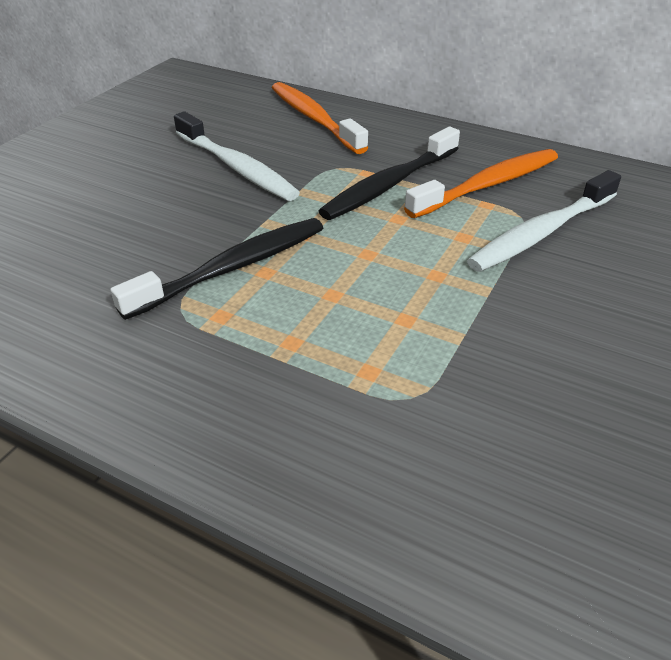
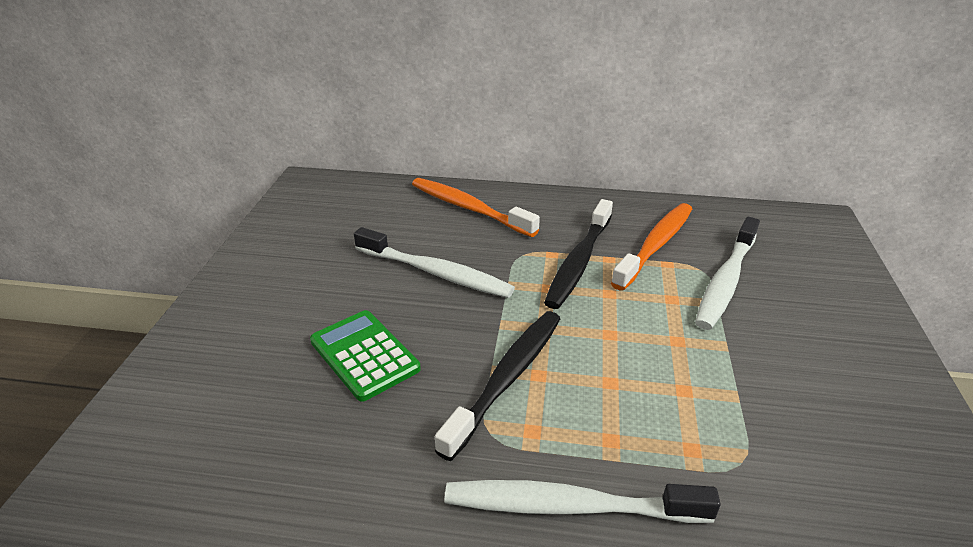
camera: 20 degrees left, 5 degrees down
none -> green calculator [310,310,421,402]
none -> white toothbrush [445,480,721,523]

